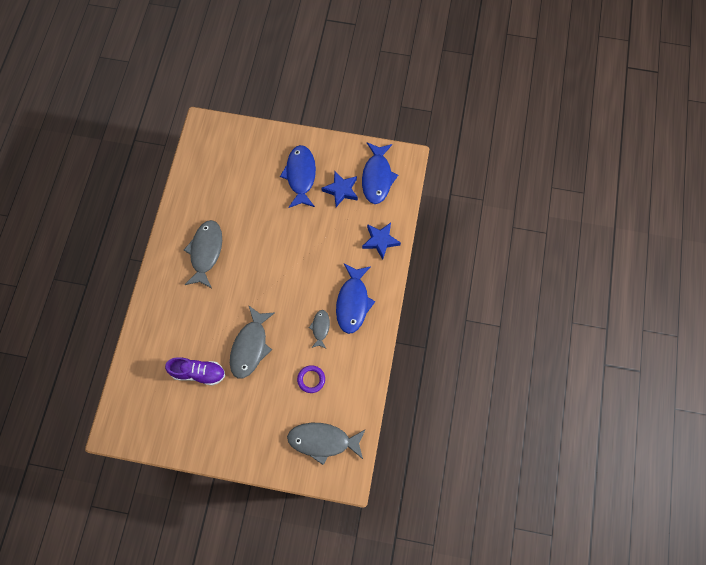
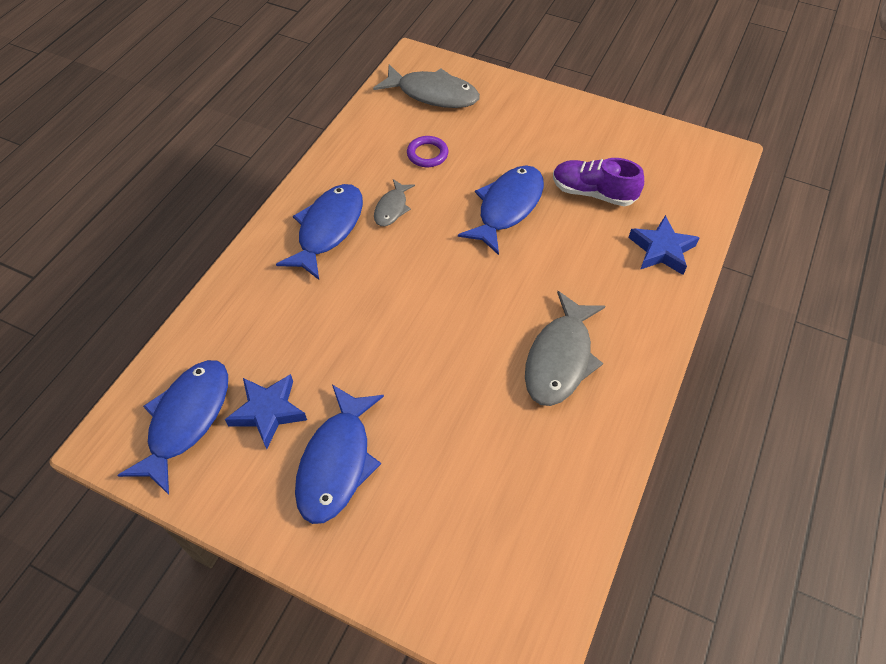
camera: 165 degrees left, 15 degrees down
grey fish [230,306,275,379] -> blue fish [458,166,544,255]
blue star [362,223,401,260] -> blue star moved to [628,215,700,275]

